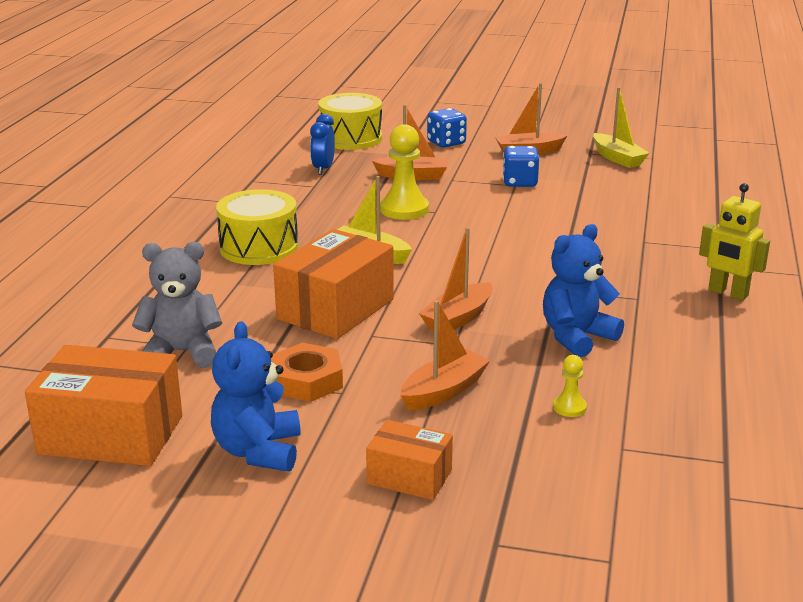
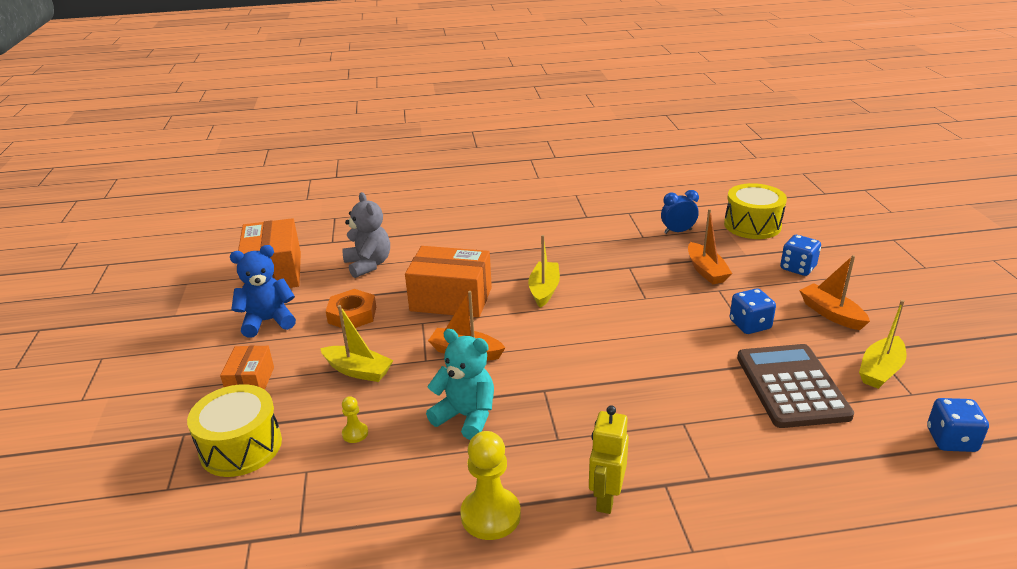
camera: 70 degrees right, 5 degrees up
yellow drum [216,189,298,265] -> yellow drum moved to [187,384,282,477]
yellow pawn [380,124,429,220] -> yellow pawn moved to [460,431,521,540]
orange boat [400,300,490,410] -> yellow boat [320,305,394,382]
blue teddy bear [543,224,624,358] -> turquoise teddy bear [426,329,494,440]
none -> brown calculator [737,344,854,428]
none -> blue dice [927,398,989,452]

